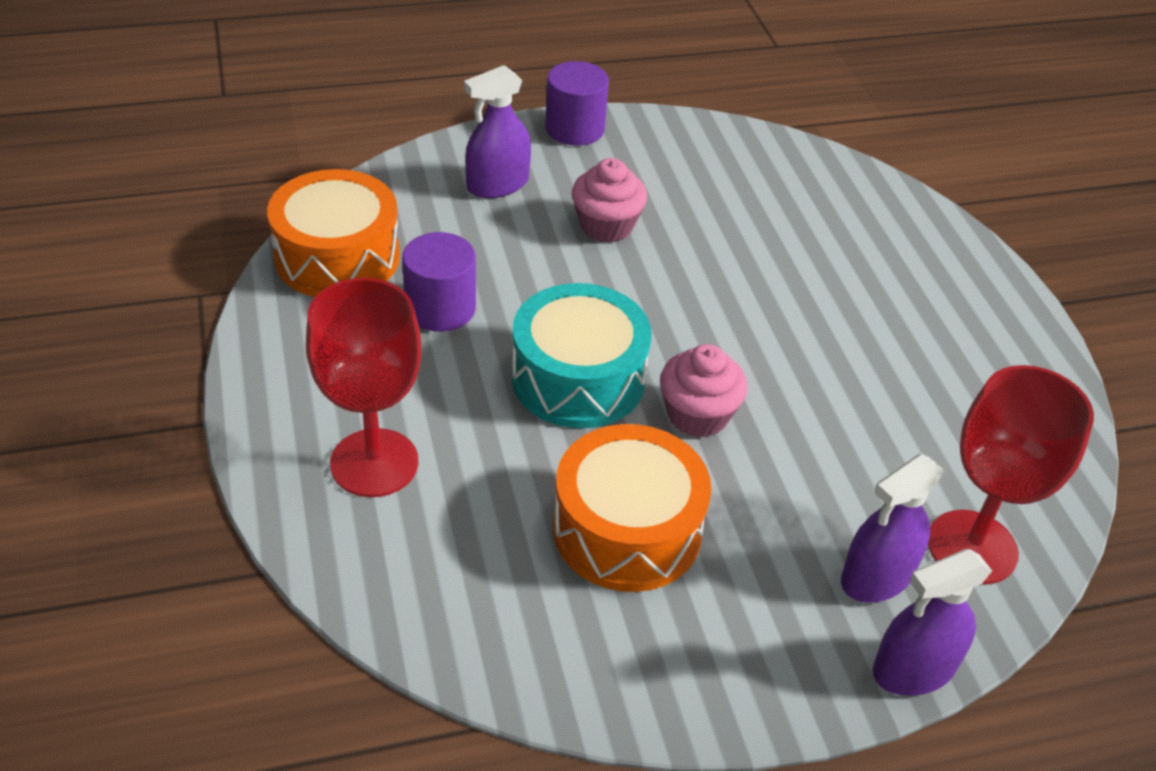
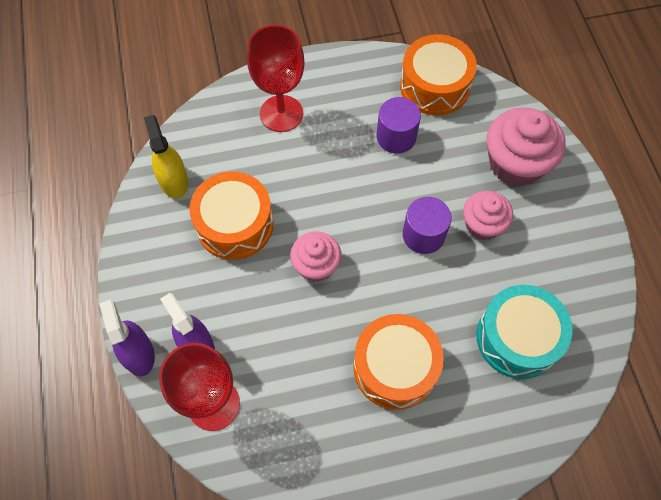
camera: 95 degrees right, 20 degrees up
purple spray bottle [464,65,531,198] -> pink cupcake [487,107,566,186]
turquoise drum [511,283,651,428] -> turquoise drum moved to [477,285,573,379]
purple cylinder [545,61,609,146] -> purple cylinder moved to [403,197,452,254]
none -> yellow spray bottle [144,115,188,199]
none -> orange drum [353,314,444,410]

